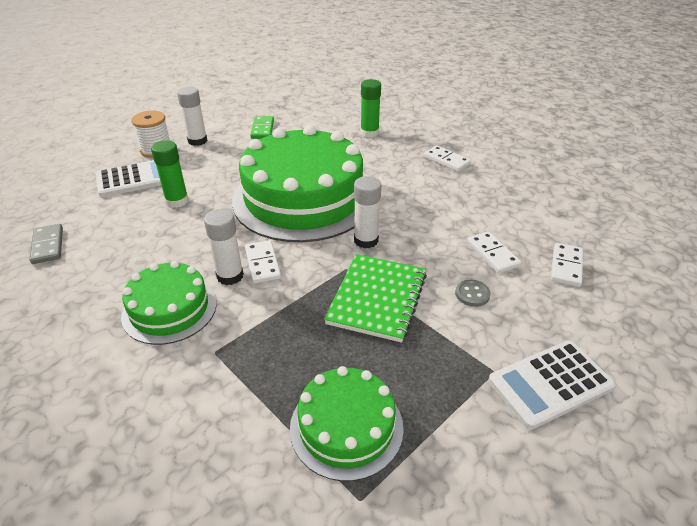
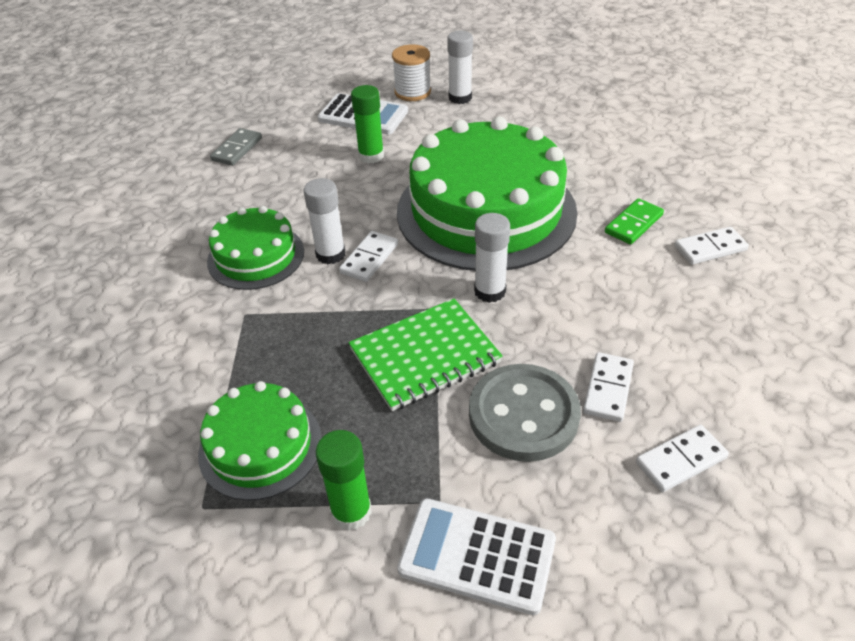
camera: 45 degrees right, 5 degrees up
green domino [250,116,274,139] -> green domino moved to [605,198,664,245]
green glue stick [360,79,381,137] -> green glue stick moved to [316,430,372,531]
white domino [424,145,471,172] -> white domino turned 75 degrees clockwise [674,227,749,265]
grey button [455,280,491,307] -> grey button [469,364,581,462], size x2.40

